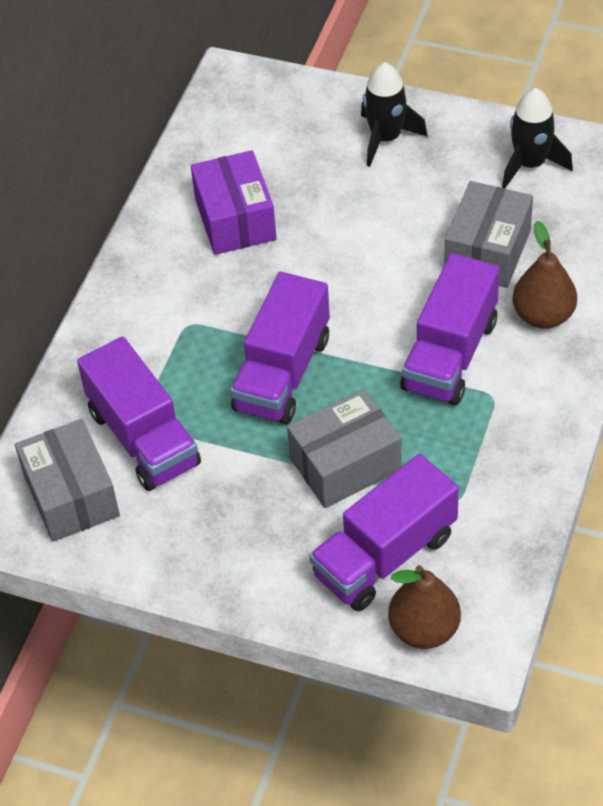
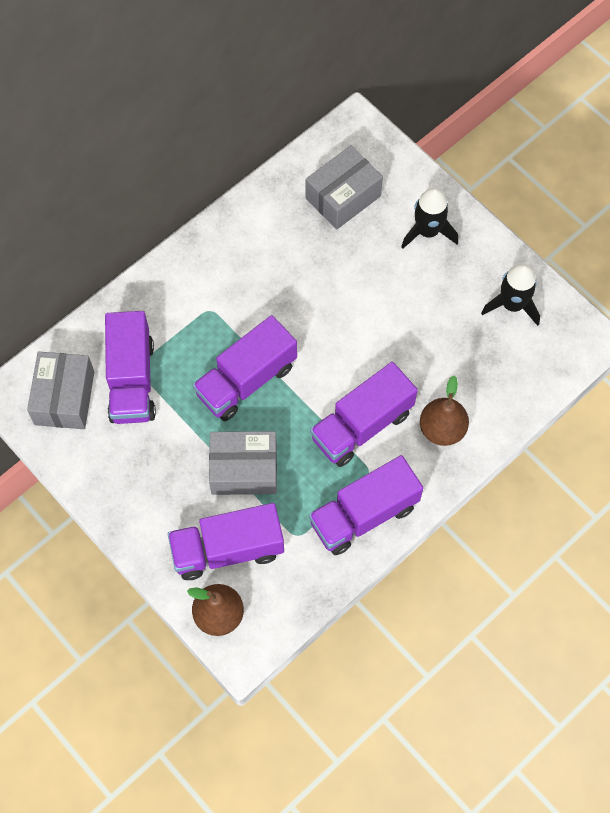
camera: 25 degrees right, 15 degrees up
purple box [191,150,277,255] -> none
grey box [444,181,533,288] -> grey box moved to [306,145,383,230]
none -> purple truck [309,455,423,555]

